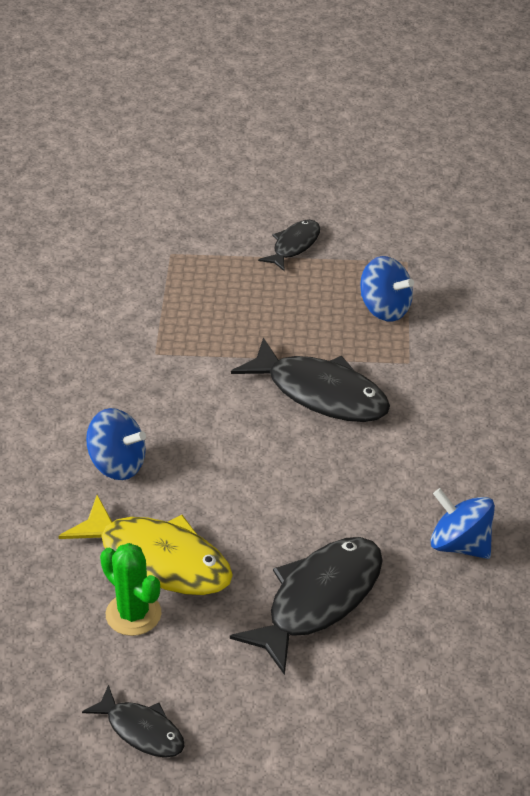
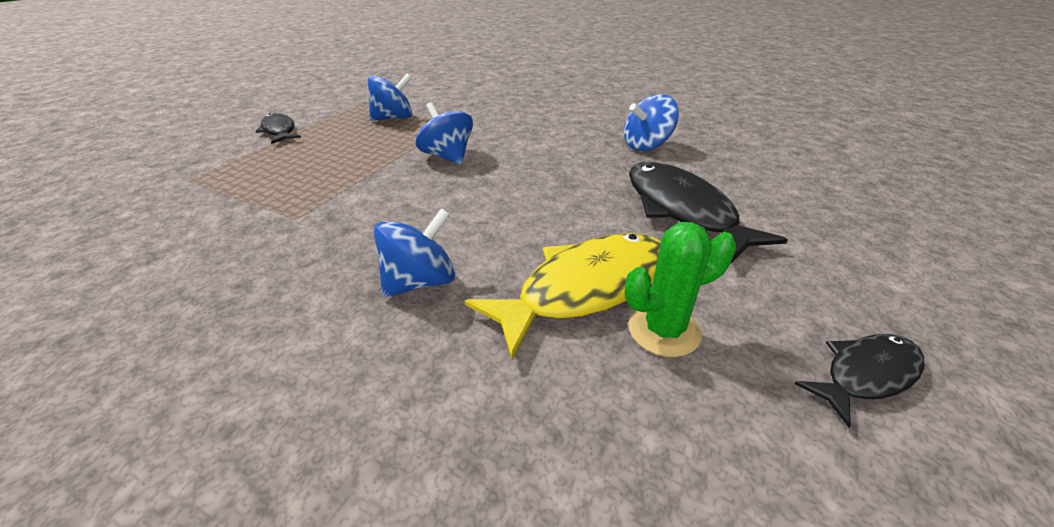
camera: 65 degrees left, 5 degrees down
black fish [231,338,390,422] -> blue spinning top [416,102,473,164]

